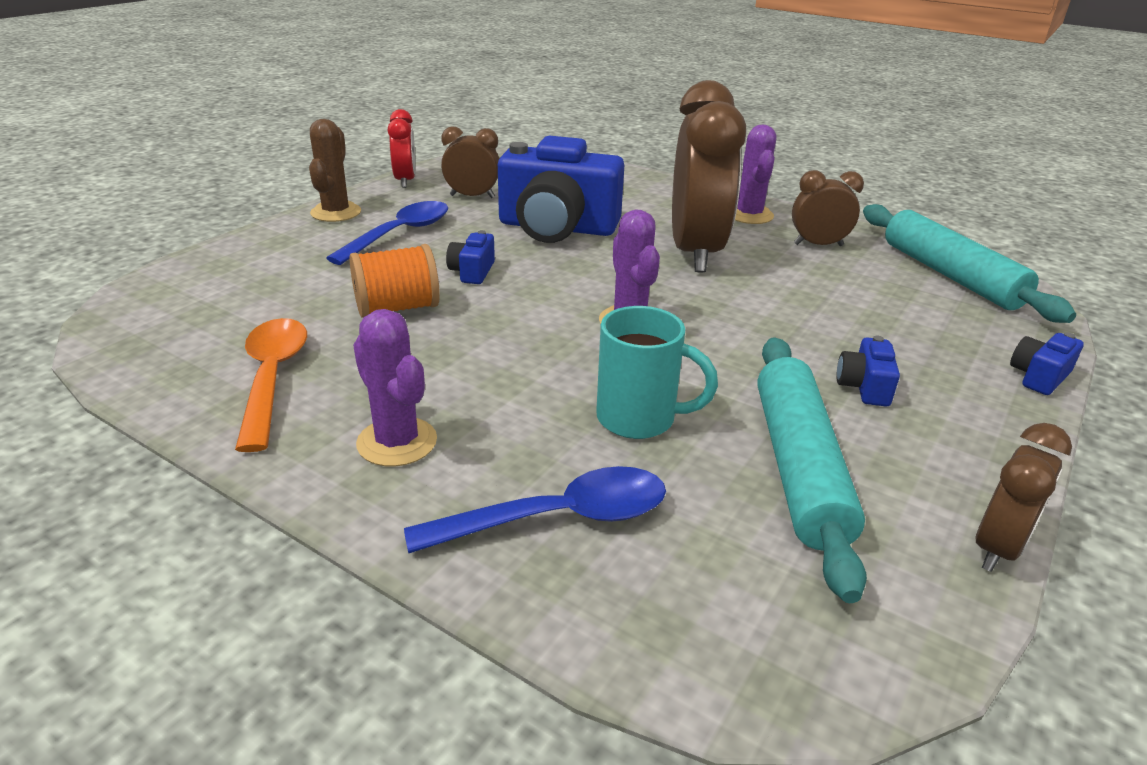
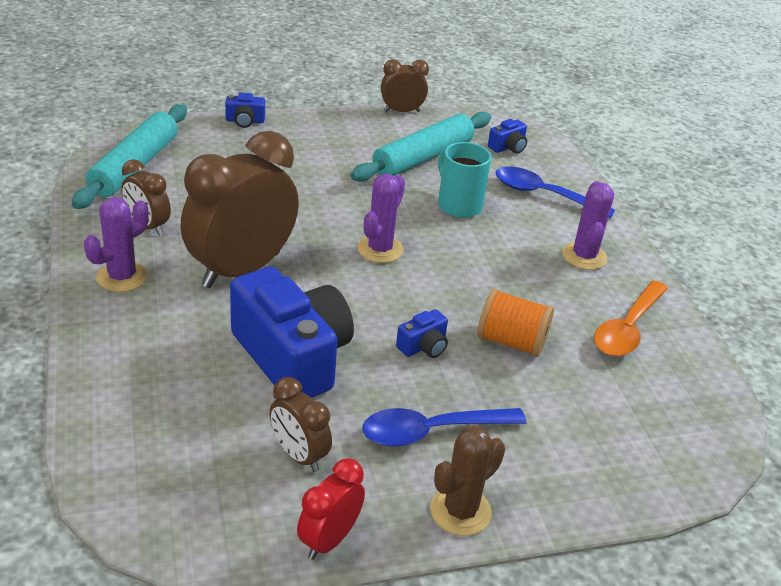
camera: 140 degrees left, 5 degrees up
blue camera [836,336,900,406] -> blue camera moved to [488,119,527,154]

